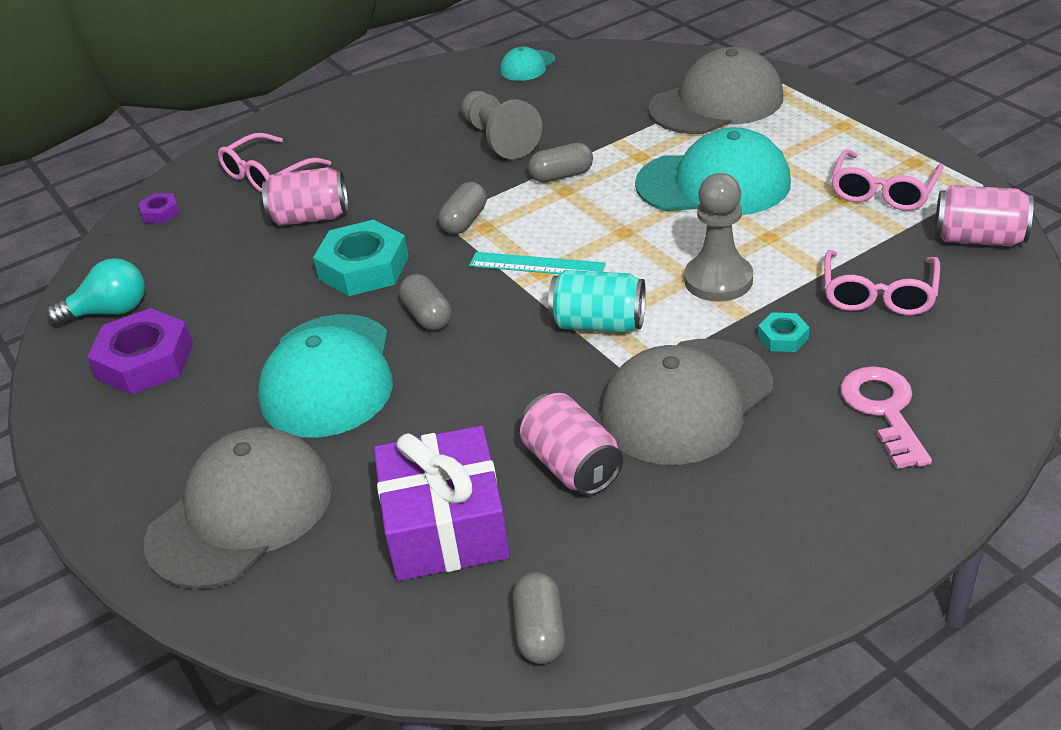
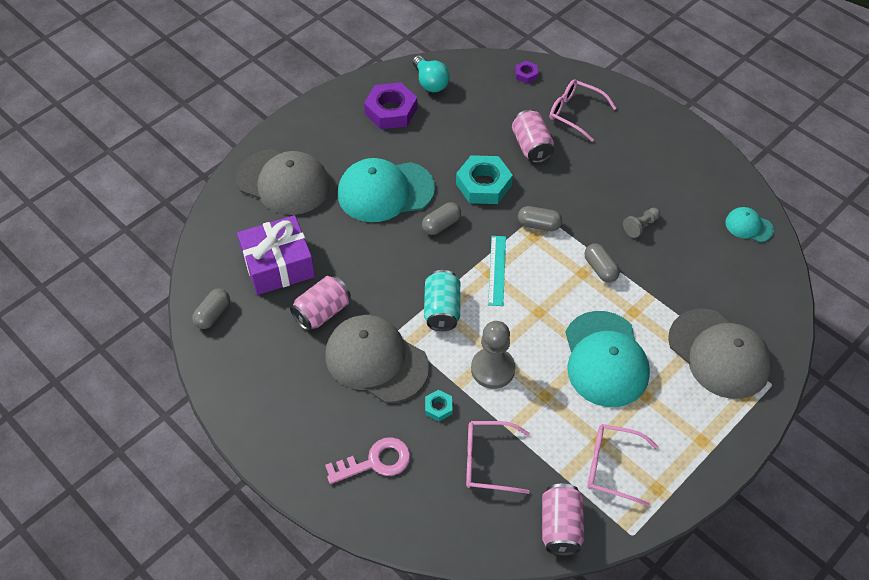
camera: 75 degrees right, 15 degrees up
grey pawn [461,91,542,159] -> grey pawn [623,208,660,238], size x0.55
grey capsule [513,572,565,664] -> grey capsule turned 45 degrees counterclockwise [192,288,230,329]

